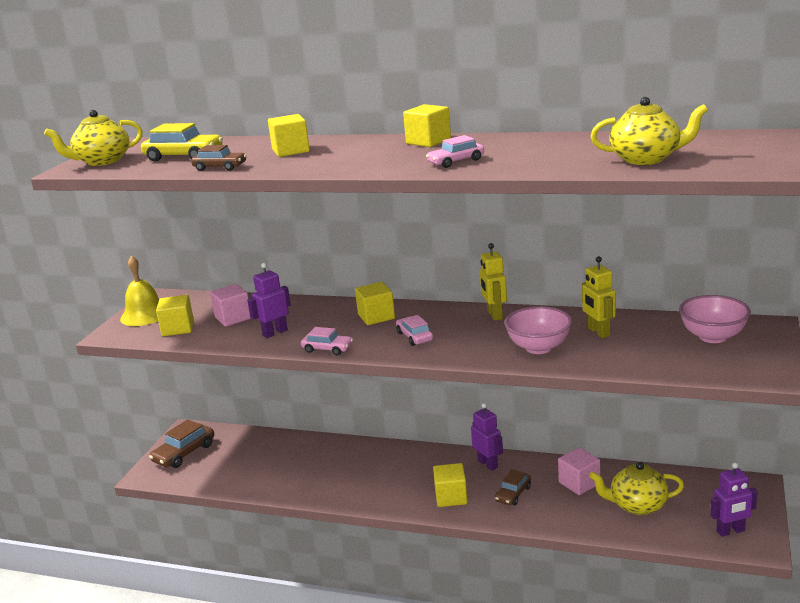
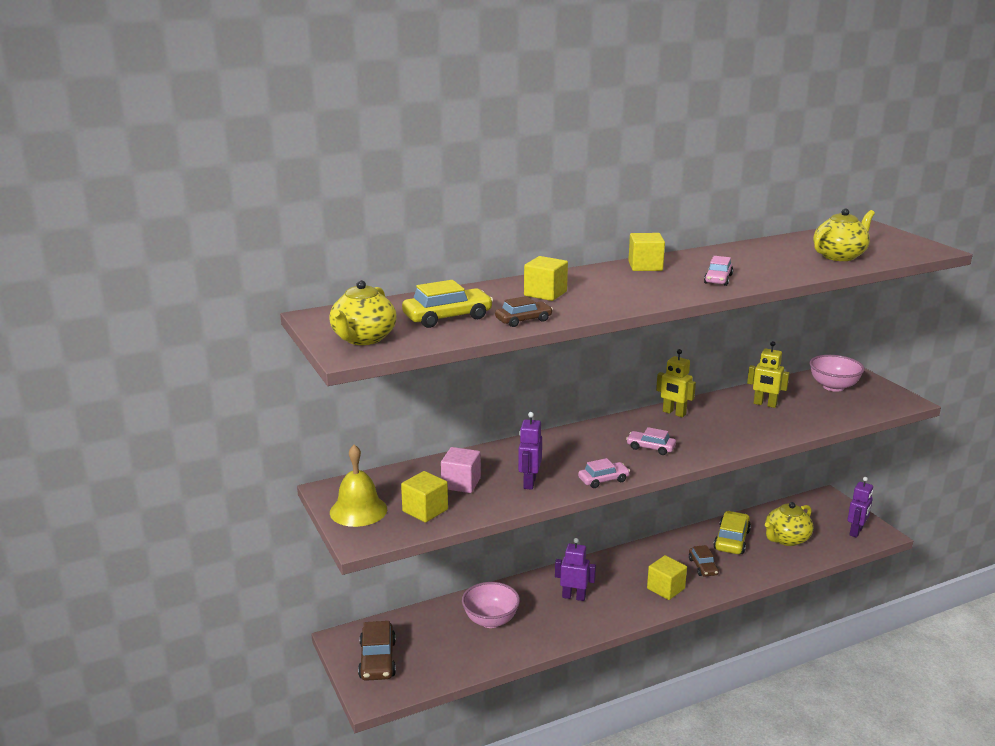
camera: 45 degrees left, 0 degrees up
yellow cube [355,282,395,325] -> none
purple robot [471,403,503,471] -> purple robot moved to [555,538,596,601]
pink bowl [504,306,572,354] -> pink bowl moved to [462,582,520,628]
pink cube [558,447,600,495] -> yellow car [714,511,751,554]

